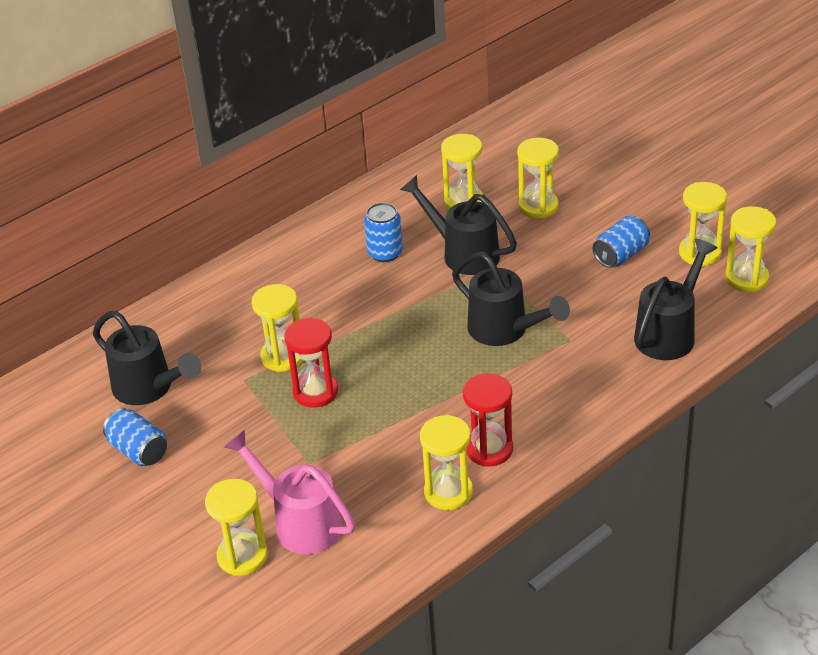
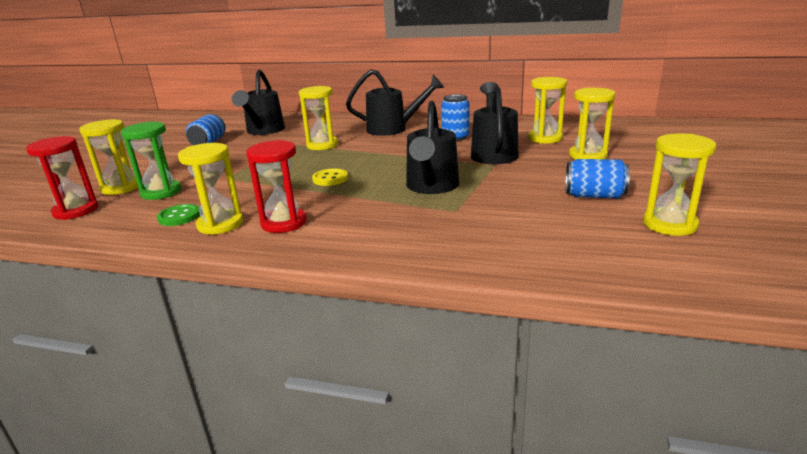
camera: 55 degrees right, 15 degrees down
pink watering can [224,430,355,554] -> green hourglass [121,121,181,200]
red hourglass [285,318,338,408] -> red hourglass moved to [26,136,98,220]
black watering can [634,238,717,360] -> black watering can moved to [346,69,444,136]
yellow hourglass [725,206,776,292] -> none
none -> green button [157,204,200,226]
none -> yellow button [312,168,348,186]

